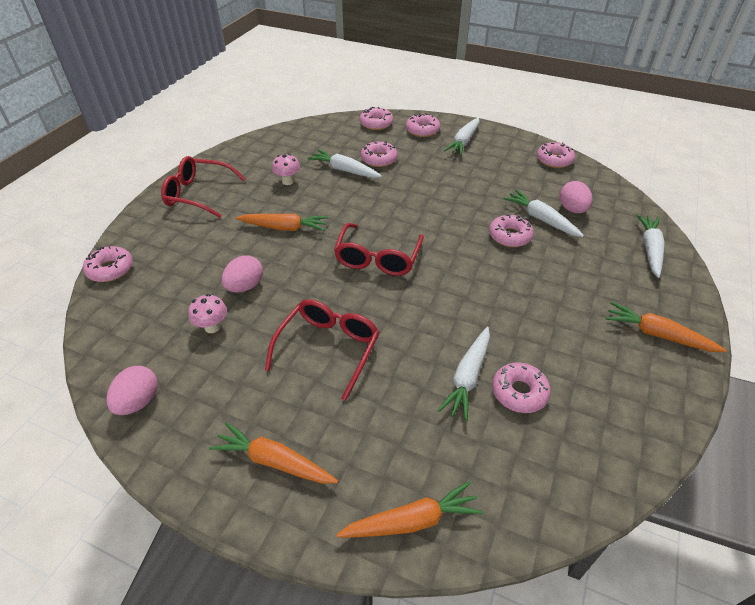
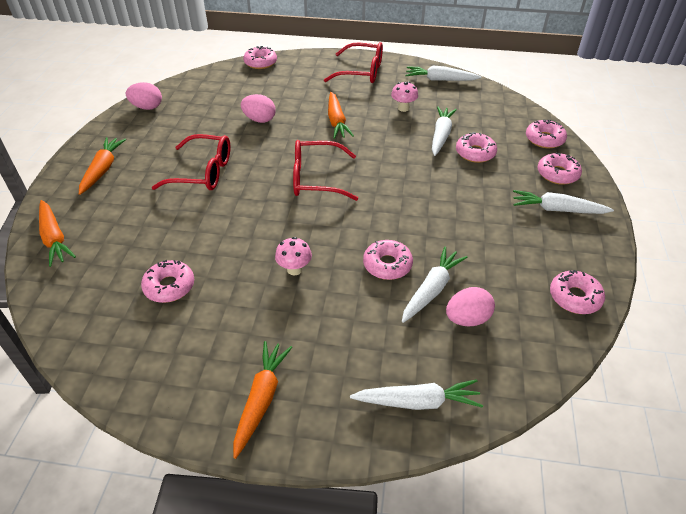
camera: 75 degrees right, 0 degrees up
red glasses [161,156,246,218] -> red glasses turned 105 degrees clockwise [324,42,383,83]
pink mushroom [188,294,227,333] -> pink mushroom moved to [275,237,312,276]
white carrot [438,327,490,421] -> white carrot moved to [406,65,481,81]

